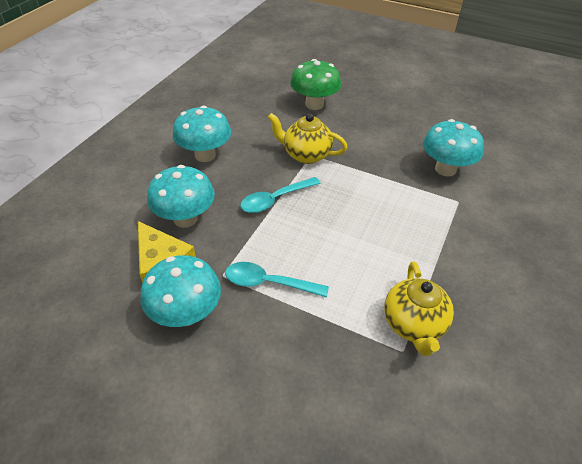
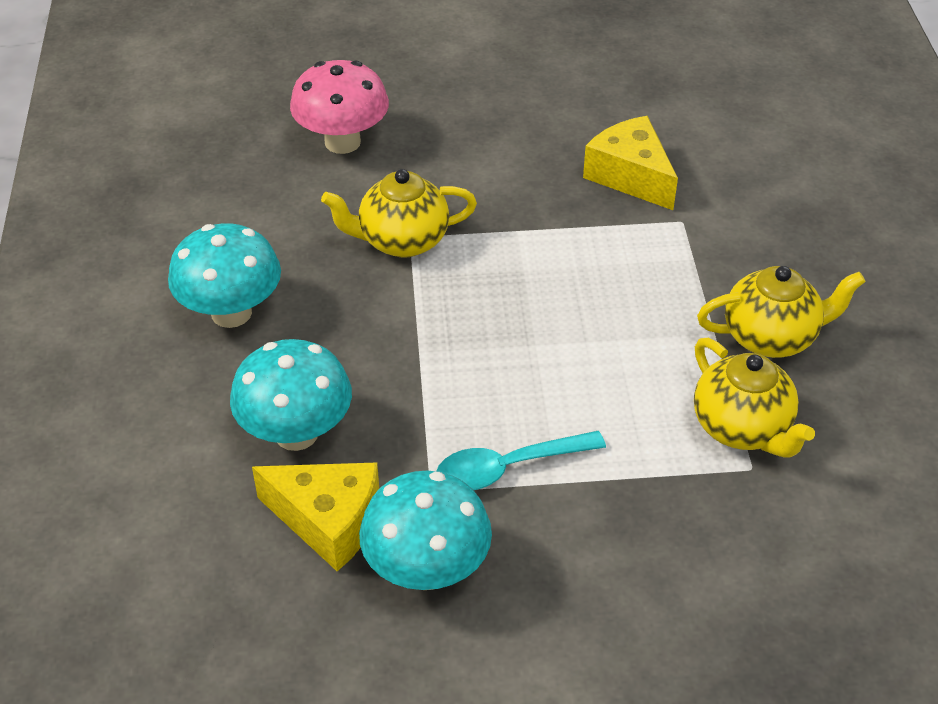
camera: 30 degrees left, 0 degrees up
turquoise spoon [240,177,321,213] -> none
green mushroom [290,59,341,110] -> pink mushroom [290,60,389,154]
turquoise mushroom [423,119,484,177] -> yellow cheese [583,116,678,210]
none -> yellow teapot [697,266,865,358]

